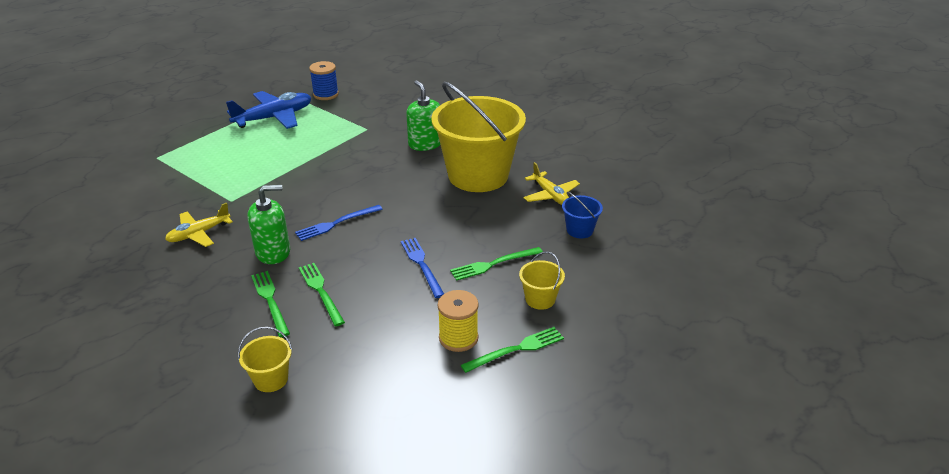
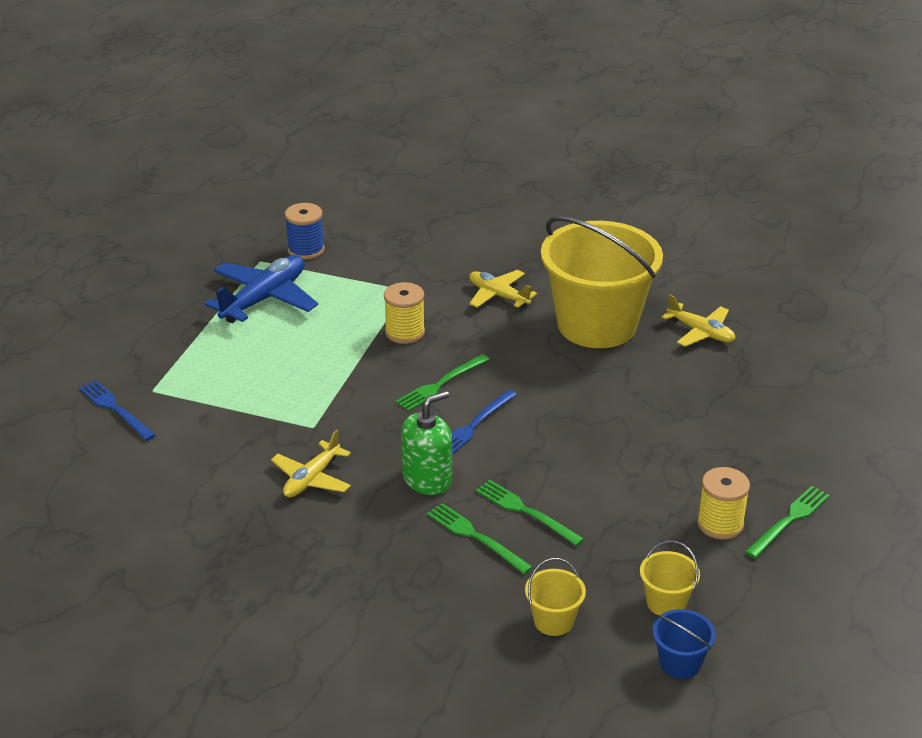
camera: 20 degrees left, 0 degrees up
blue fork [401,238,444,298] -> blue fork moved to [79,380,156,441]
green soap dispenser [406,81,440,151] -> yellow plane [469,270,537,308]
green fork [450,247,543,281] -> green fork moved to [396,354,490,411]
yellow bucket [519,251,565,310] -> yellow bucket moved to [640,540,700,615]
blue bucket [562,192,603,238] -> blue bucket moved to [652,609,716,679]
none -> yellow spool [384,282,425,344]

